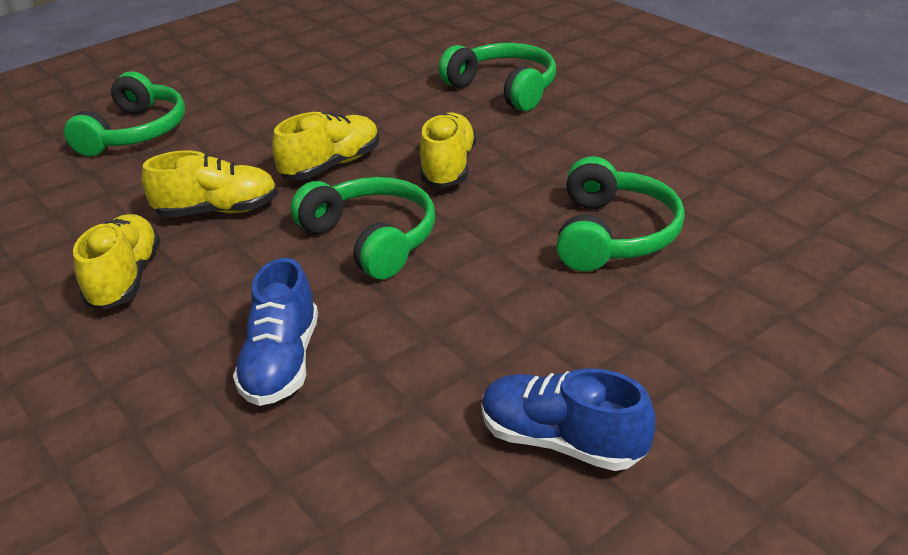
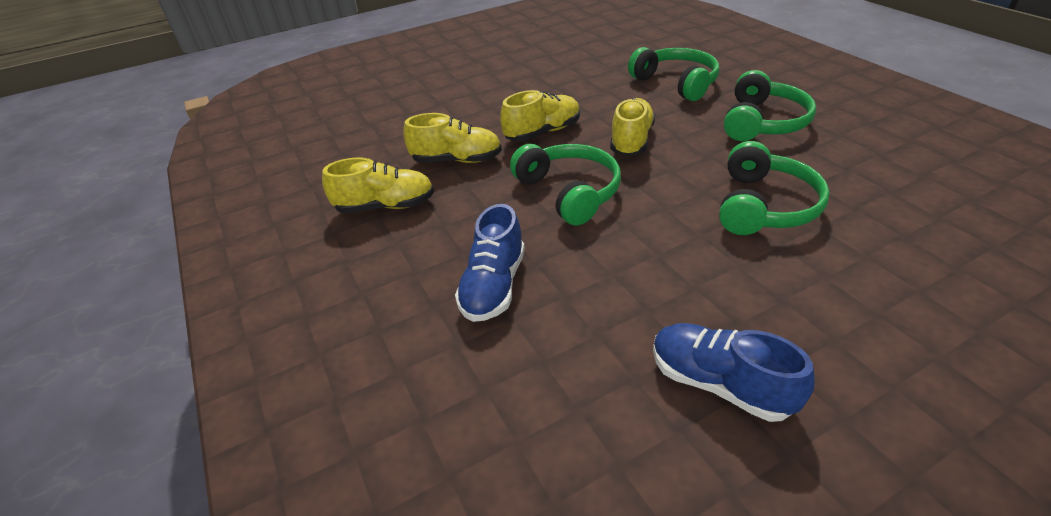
camera: 10 degrees right, 5 degrees up
green headphones [64,71,185,156] -> green headphones moved to [724,70,816,141]
yellow shoe [73,214,161,310] -> yellow shoe turned 75 degrees clockwise [322,157,434,213]

